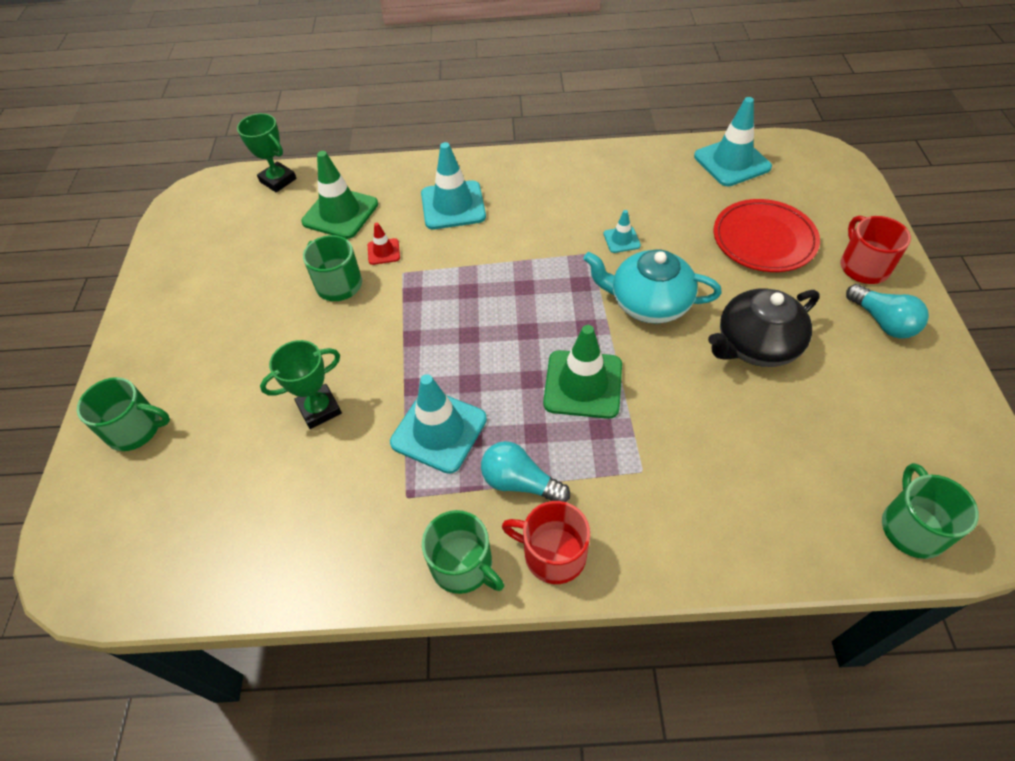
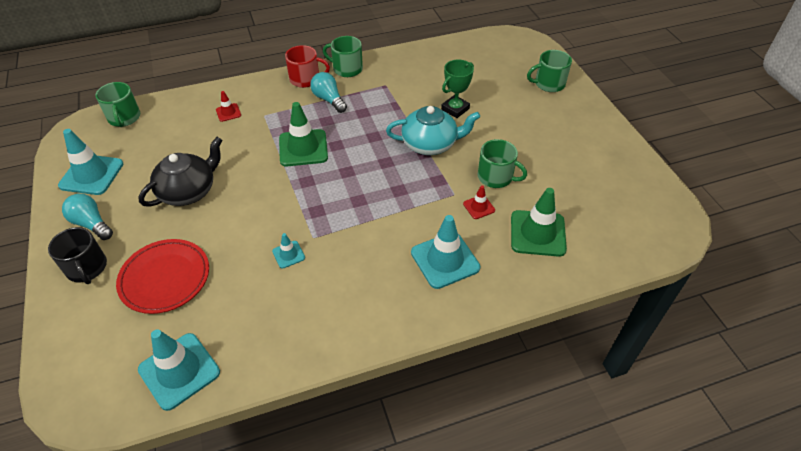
camera: 160 degrees right, 5 degrees down
green trophy [237,113,297,192] -> none
turquoise traffic cone [390,374,487,474] -> turquoise traffic cone moved to [58,129,123,195]
turquoise light bulb [481,441,570,502] -> turquoise light bulb turned 135 degrees counterclockwise [310,72,347,113]
turquoise teapot [583,249,722,324] -> turquoise teapot moved to [386,106,480,155]
red mug [840,215,911,284] -> black mug [48,227,107,284]
none -> red traffic cone [216,91,241,122]

